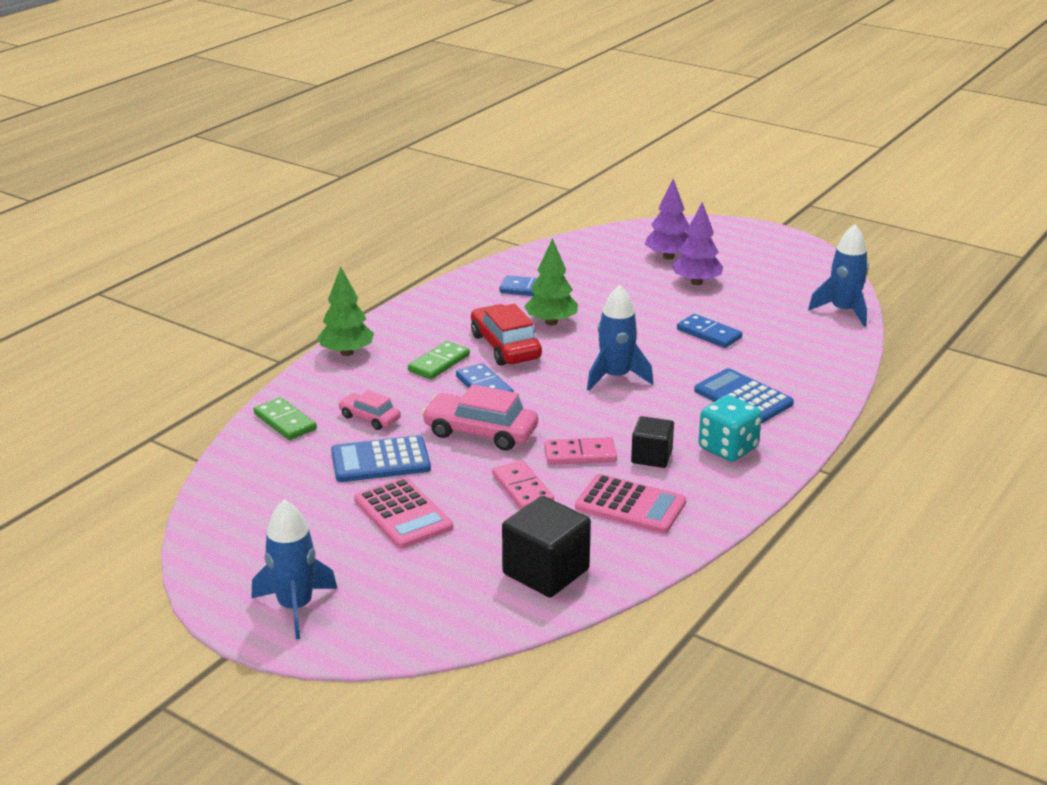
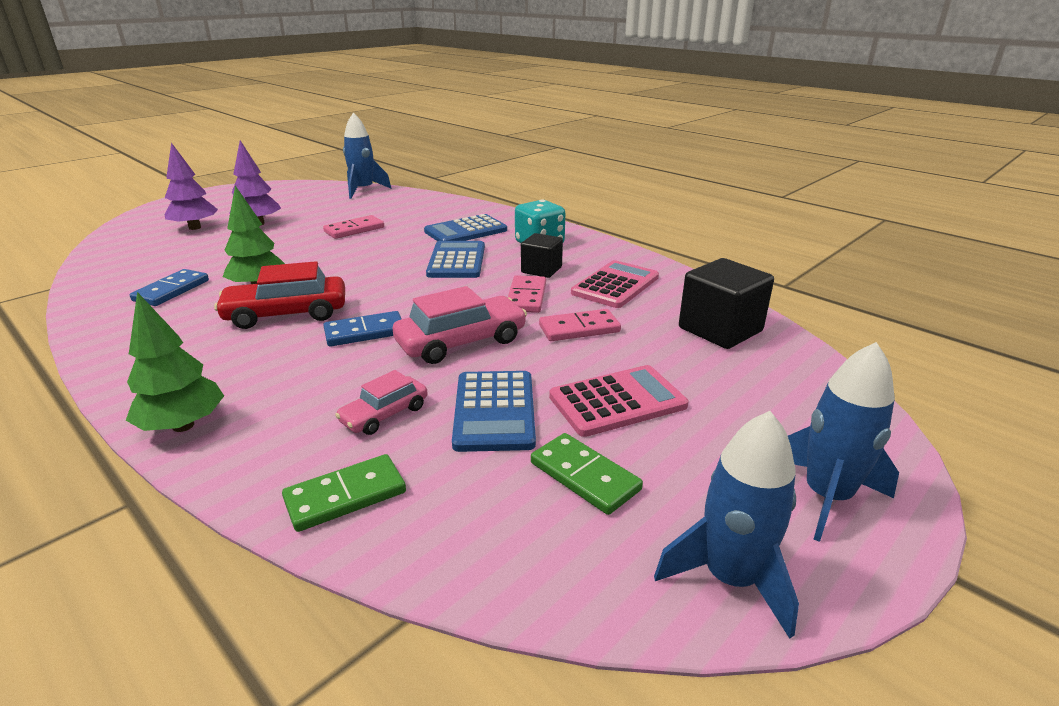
camera: 80 degrees left, 0 degrees up
green domino [408,341,470,379] -> green domino moved to [531,433,643,515]
pink car [422,384,538,451] -> pink car turned 150 degrees counterclockwise [392,286,527,364]
blue rocket [587,285,653,390] -> blue rocket moved to [654,411,799,639]
blue domino [677,314,743,348] -> pink domino [323,215,384,239]
none -> blue calculator [426,241,485,278]

